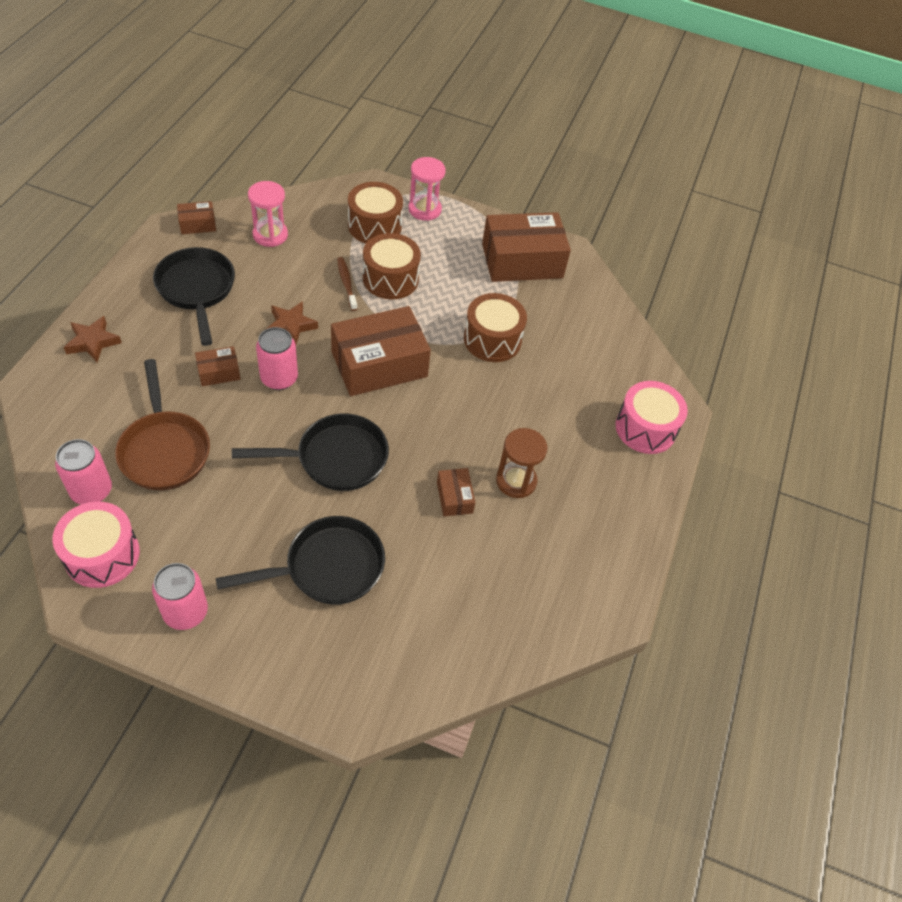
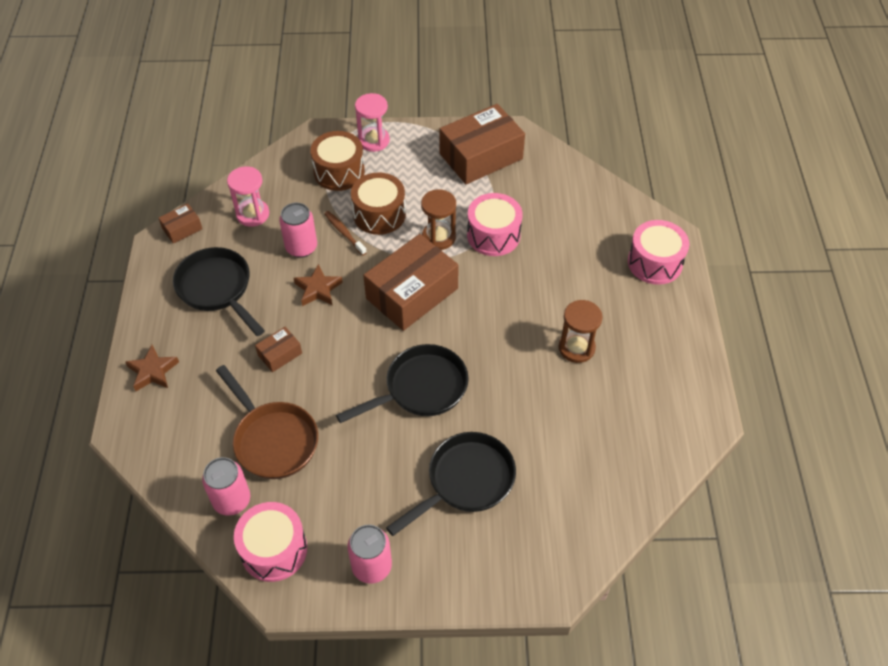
camera: 15 degrees left, 0 degrees up
pink can [256,327,298,390] -> pink can moved to [279,203,317,258]
brown box [437,468,475,517] -> none
brown drum [464,293,527,362] -> pink drum [467,193,523,256]
none -> brown hourglass [421,189,456,250]

